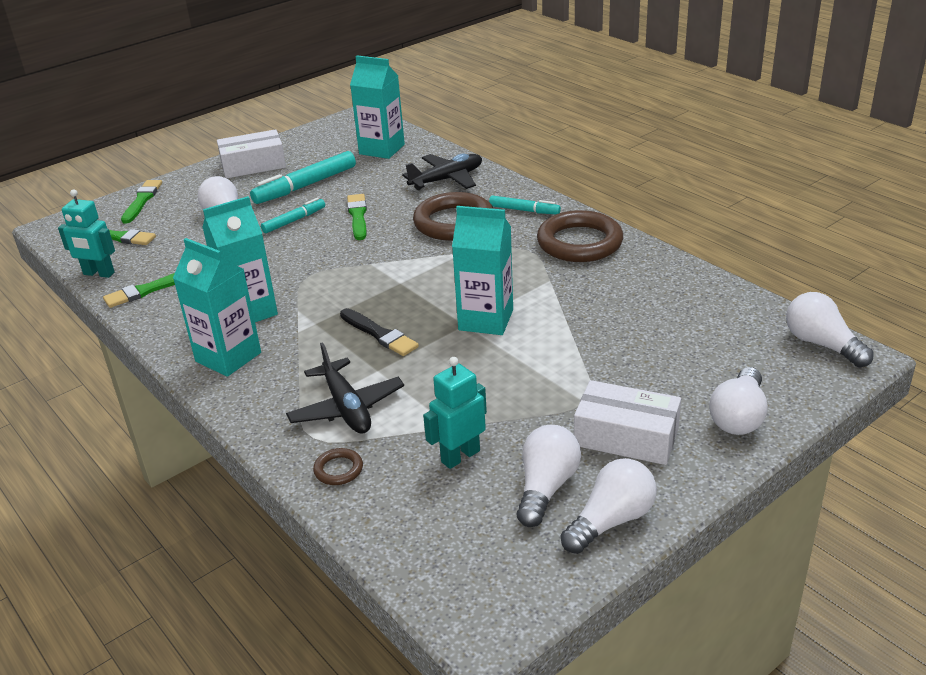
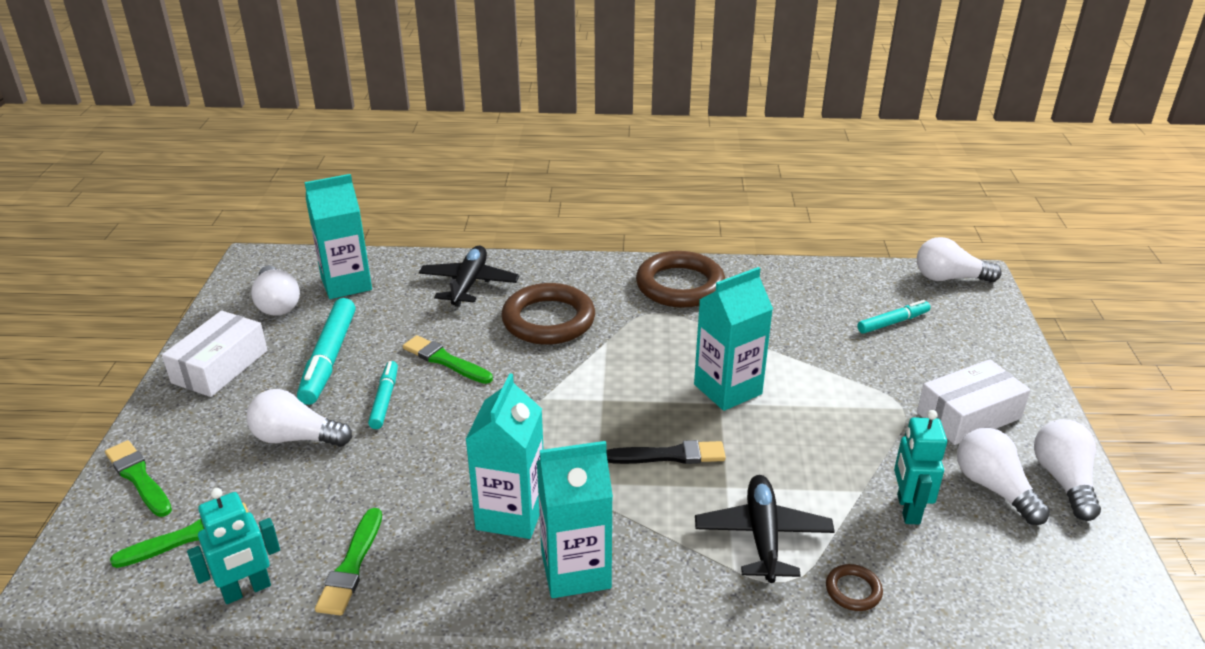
camera: 50 degrees left, 0 degrees up
black plane [286,342,404,434] -> black plane turned 105 degrees counterclockwise [695,475,835,583]
turquoise marker [489,196,561,214] -> turquoise marker moved to [857,300,931,334]
white light bulb [709,367,768,435] -> white light bulb moved to [251,266,300,316]

